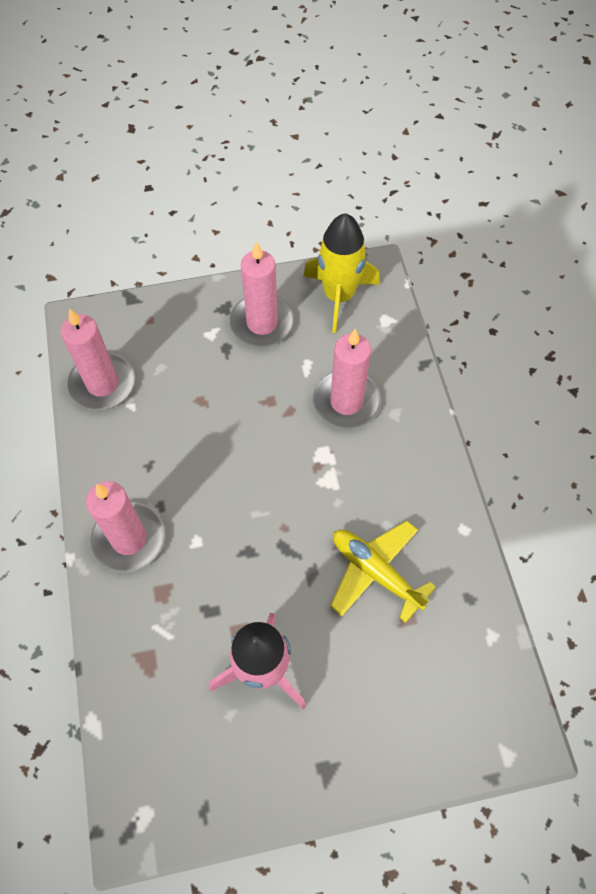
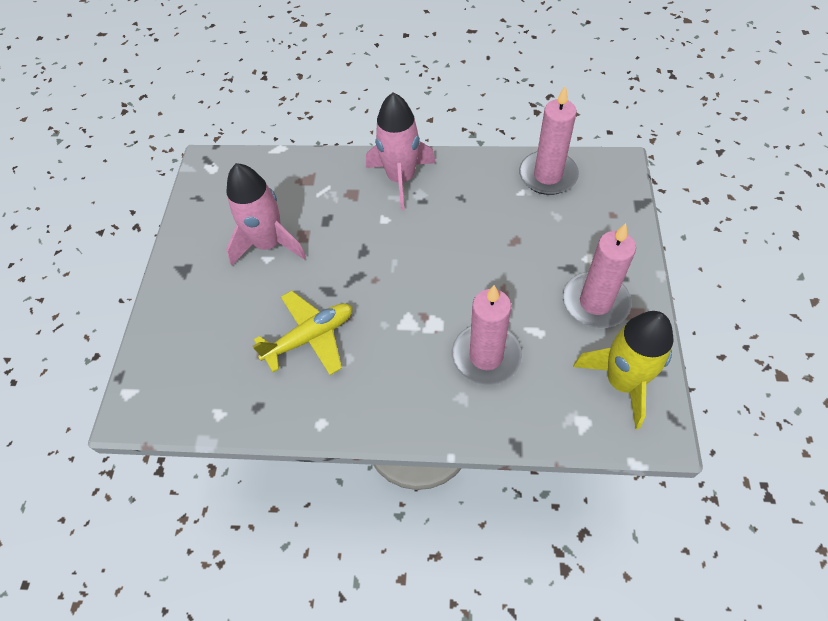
camera: 110 degrees right, 5 degrees down
pink candle [86,481,165,573] -> pink rocket [366,92,436,210]

